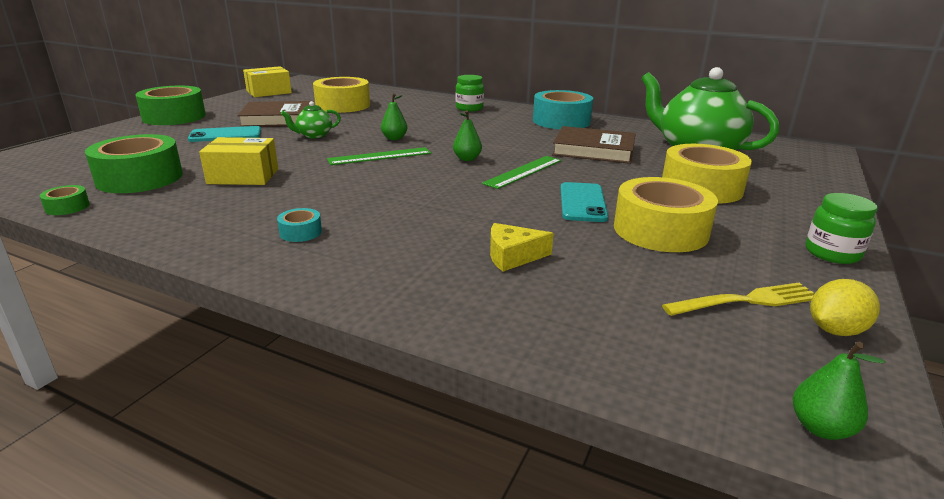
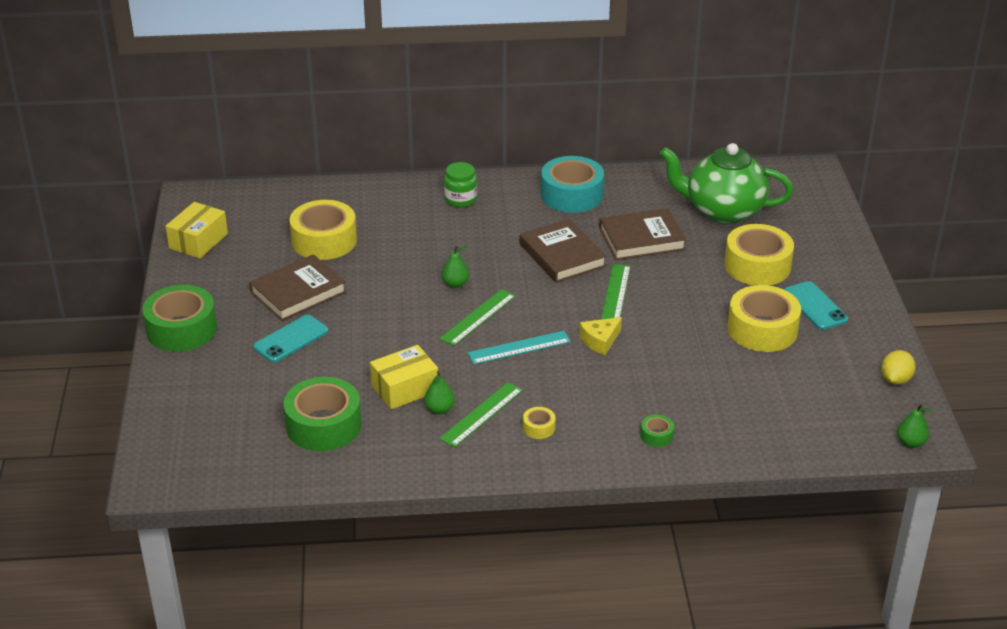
camera: 30 degrees left, 10 degrees up
green tape [40,185,90,215] -> green tape moved to [640,415,674,447]
turquoise tape [277,208,322,242] -> yellow tape [523,407,556,439]
green teapot [281,101,341,138] -> none
green pear [453,110,482,161] -> green pear moved to [424,370,455,414]
yellow cheese [490,223,554,272] -> yellow cheese moved to [579,317,622,355]
turquoise phone [561,182,608,222] -> turquoise phone moved to [784,281,848,330]
yellow fork [662,283,814,316] -> none
green jar [806,193,877,264] -> none
none -> green ruler [439,382,523,447]
none -> turquoise ruler [468,331,571,364]
none -> brown book [520,219,607,283]

